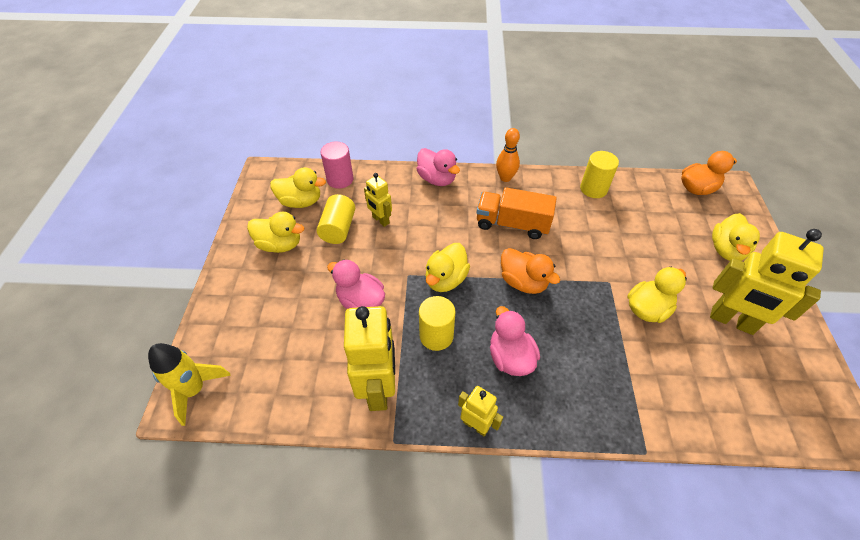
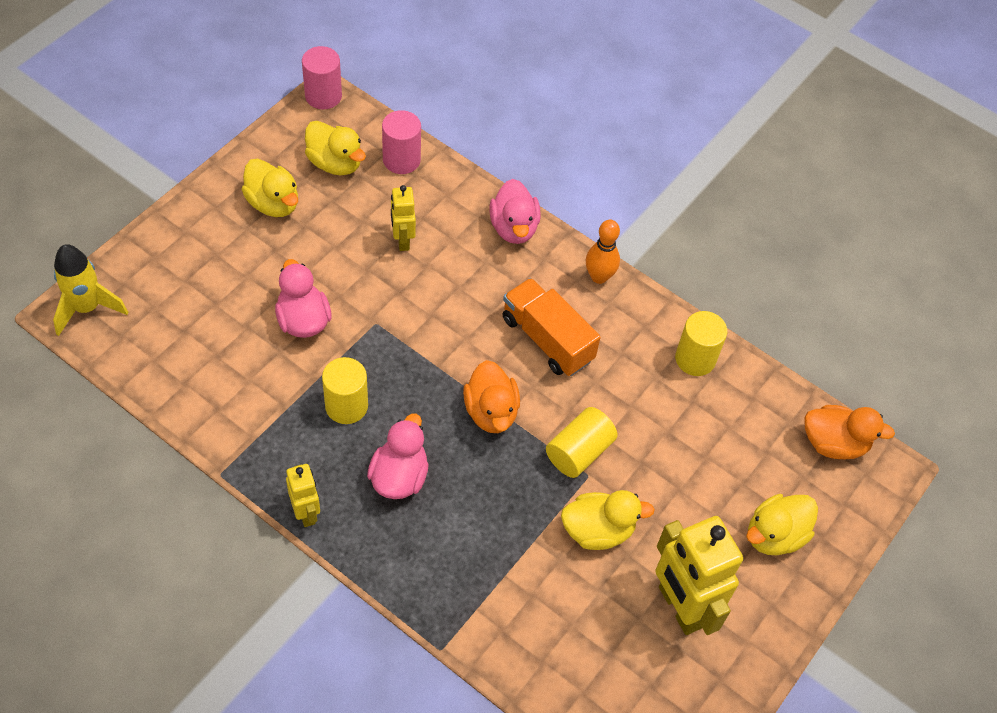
camera: 30 degrees right, 5 degrees up
yellow cylinder [317,194,355,244] -> yellow cylinder moved to [546,407,618,478]
yellow robot [344,306,395,411] -> none
yellow duck [426,243,470,292] -> none
none -> pink cylinder [302,46,342,109]

